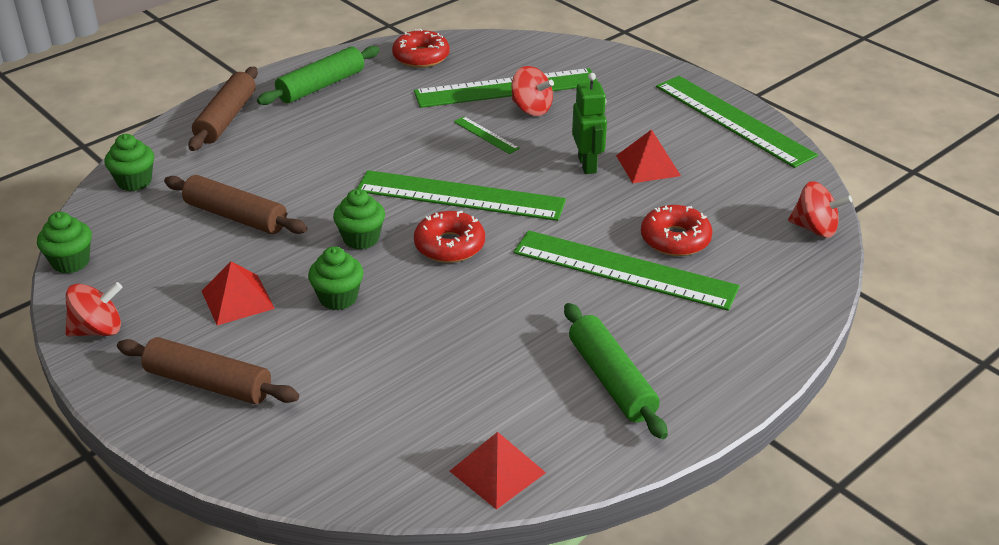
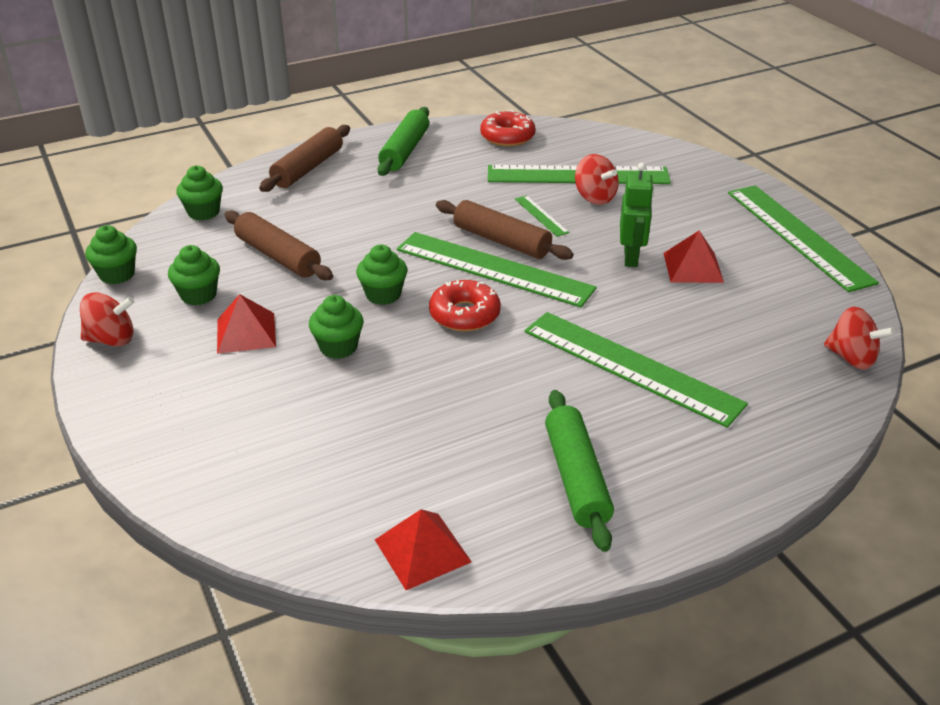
camera: 15 degrees right, 0 degrees up
brown rolling pin [117,337,299,404] -> brown rolling pin moved to [436,200,574,260]
green rolling pin [257,46,380,105] -> green rolling pin turned 45 degrees counterclockwise [378,107,429,176]
red donut [641,205,713,256] -> none
none -> green cupcake [168,245,220,306]

